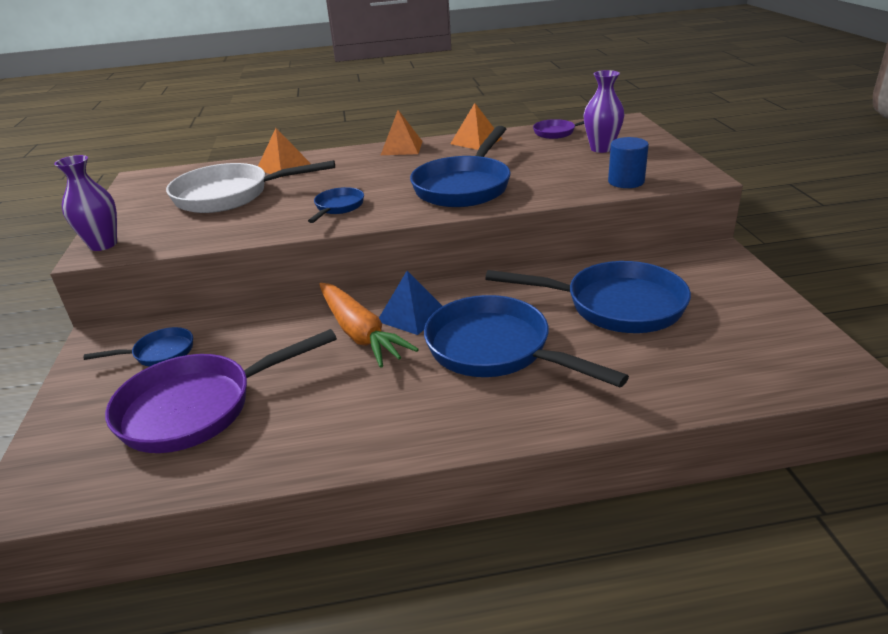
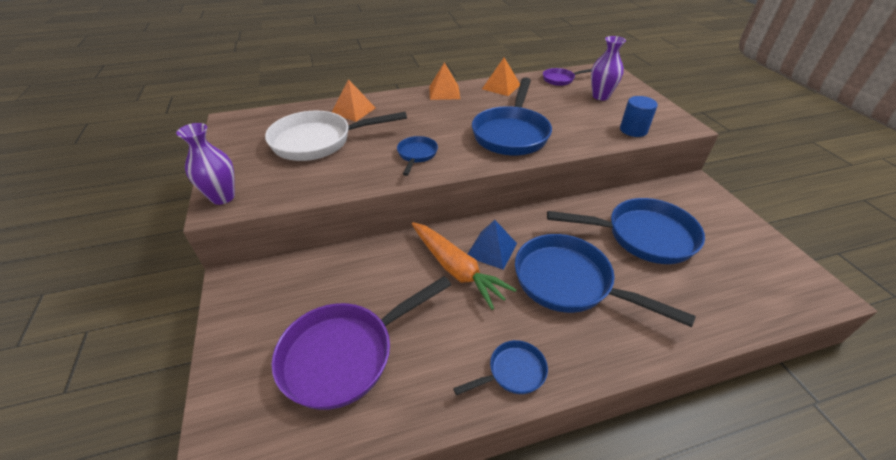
camera: 10 degrees left, 10 degrees up
blue pan [84,327,193,367] -> blue pan moved to [453,340,548,395]

